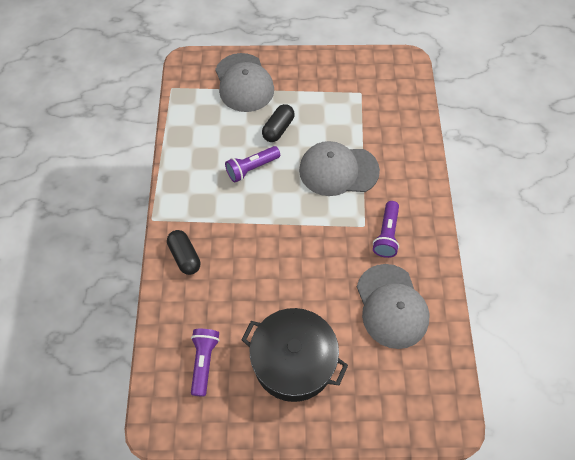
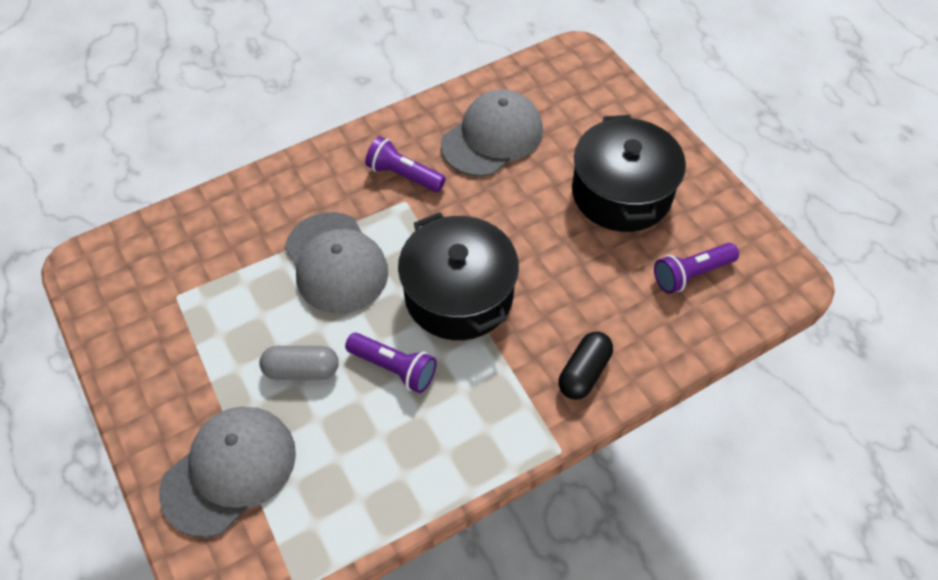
camera: 120 degrees left, 5 degrees down
black capsule [262,104,295,142] -> grey capsule [259,346,339,380]
purple flashlight [373,201,399,258] -> purple flashlight turned 135 degrees counterclockwise [365,136,446,192]
none -> black pot [398,212,519,340]

